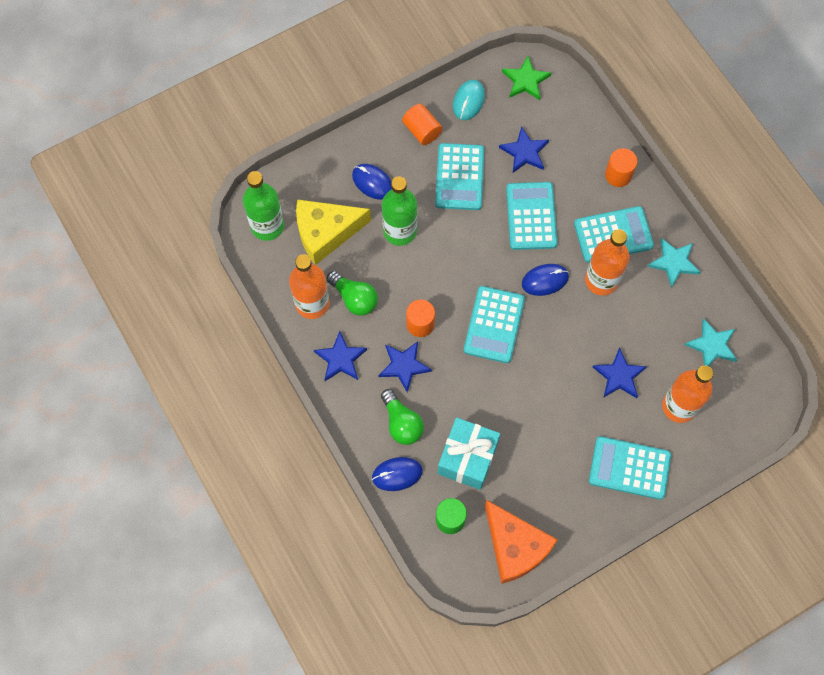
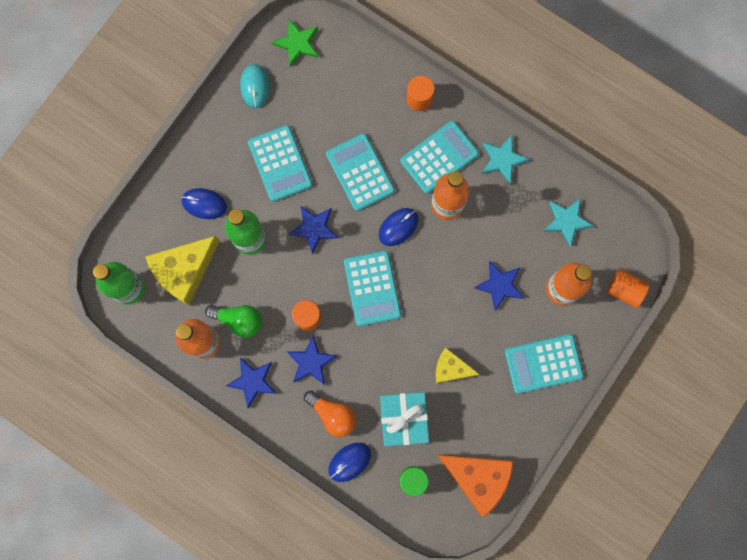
camera: 25 degrees left, 10 degrees up
green light bulb [381,389,424,445] -> orange light bulb [304,390,356,437]
orange cylinder [402,104,442,145] -> orange cylinder moved to [607,269,650,308]
blue star [499,126,549,173] -> blue star moved to [289,206,339,254]
none -> yellow cheese [436,348,480,383]

